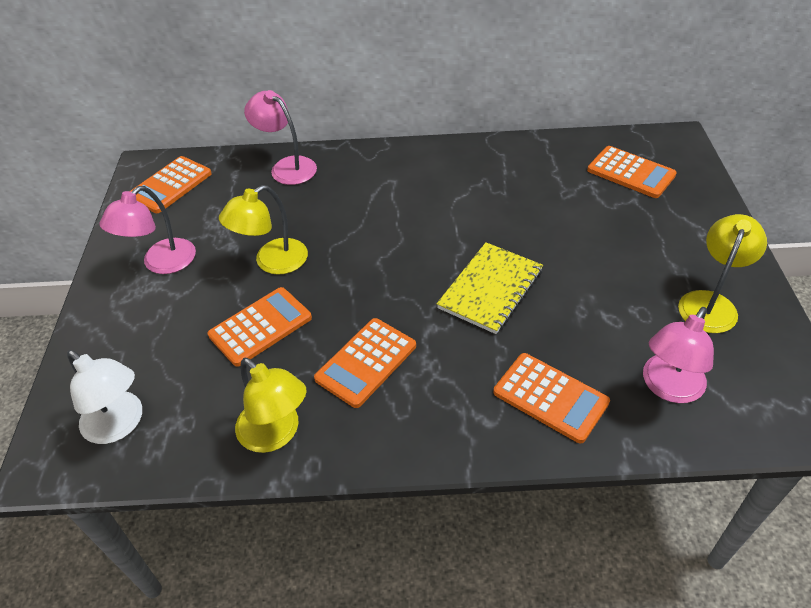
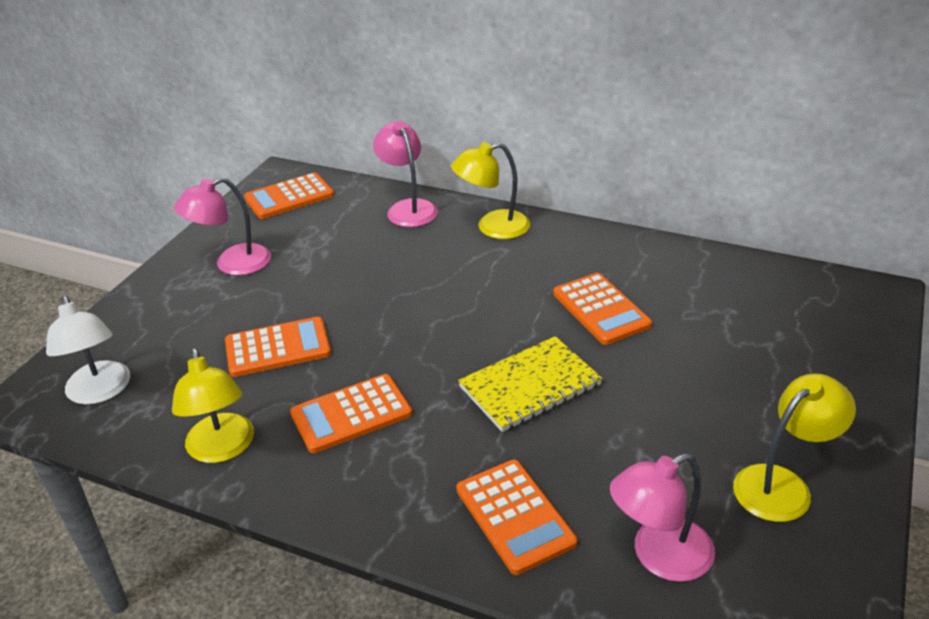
camera: 25 degrees right, 10 degrees down
yellow lamp [219,185,308,275] -> yellow lamp moved to [451,142,530,239]
orange calculator [587,146,677,198] -> orange calculator moved to [553,273,652,345]

